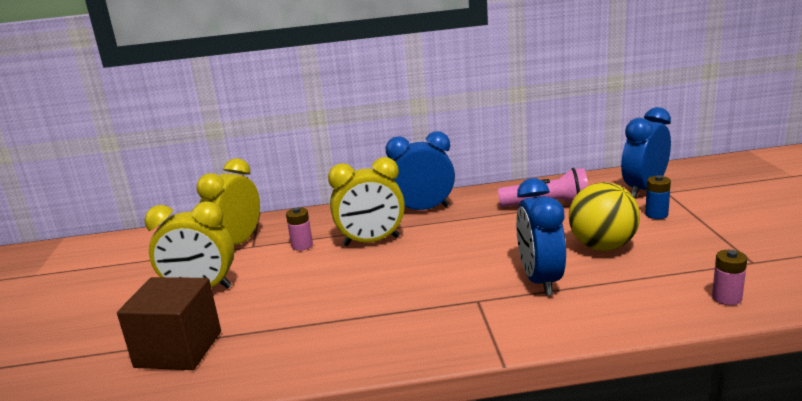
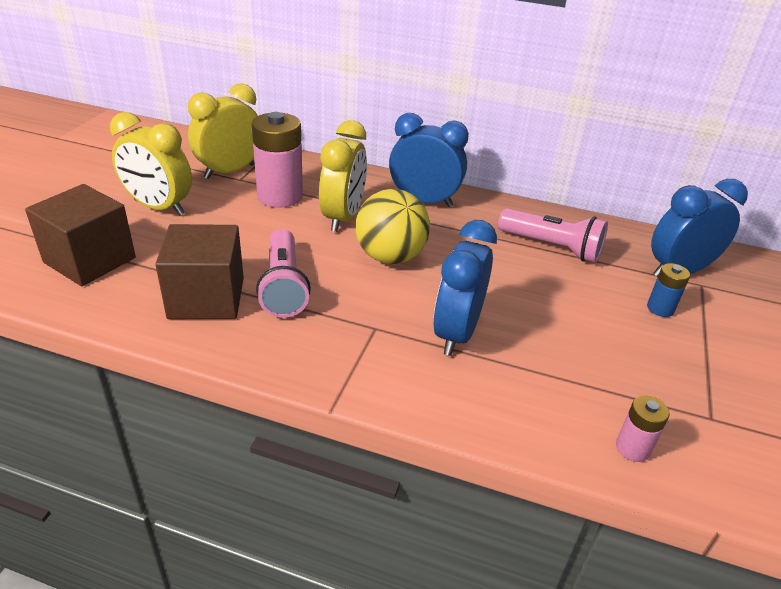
camera: 20 degrees right, 15 degrees up
pink battery [286,207,313,251] -> pink battery [252,112,303,208], size x2.01
yellow clock [328,157,405,246] -> yellow clock turned 90 degrees counterclockwise [319,120,367,232]
yellow ball [569,182,640,251] -> yellow ball moved to [356,189,430,264]
none -> brown cube [155,224,244,319]
none -> pink flashlight [256,229,311,318]

